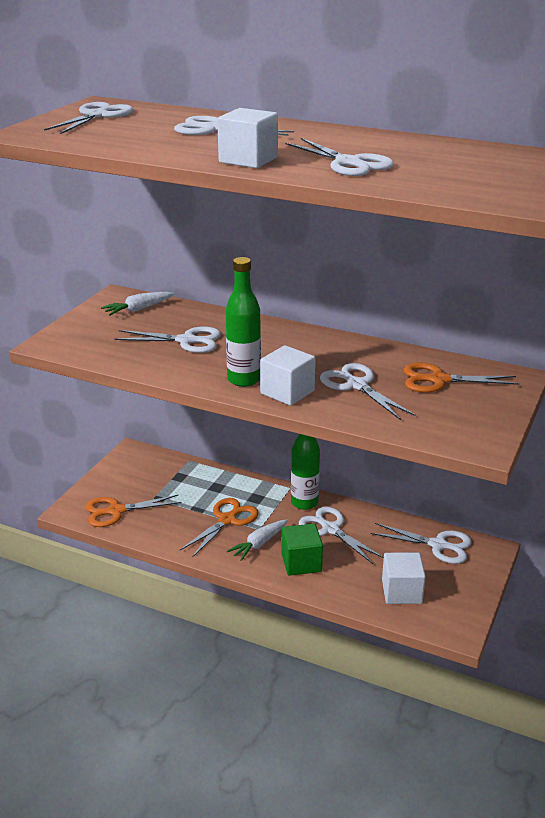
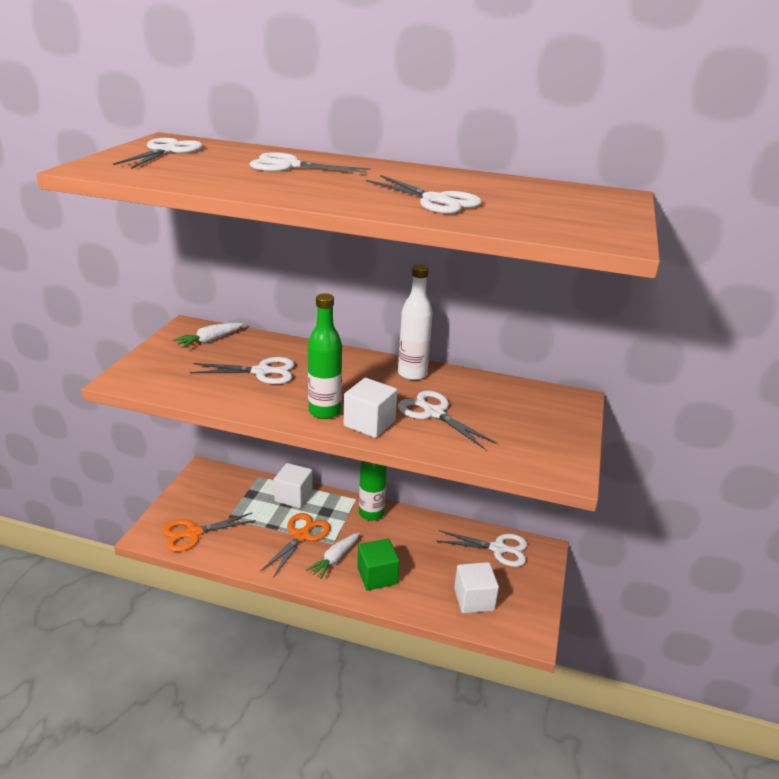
camera: 10 degrees left, 0 degrees up
white cube [217,108,278,168] -> white cube moved to [274,463,313,508]
white scissors [299,507,384,564] -> none
orange scissors [403,363,519,393] -> none
none -> white bottle [398,265,433,380]

